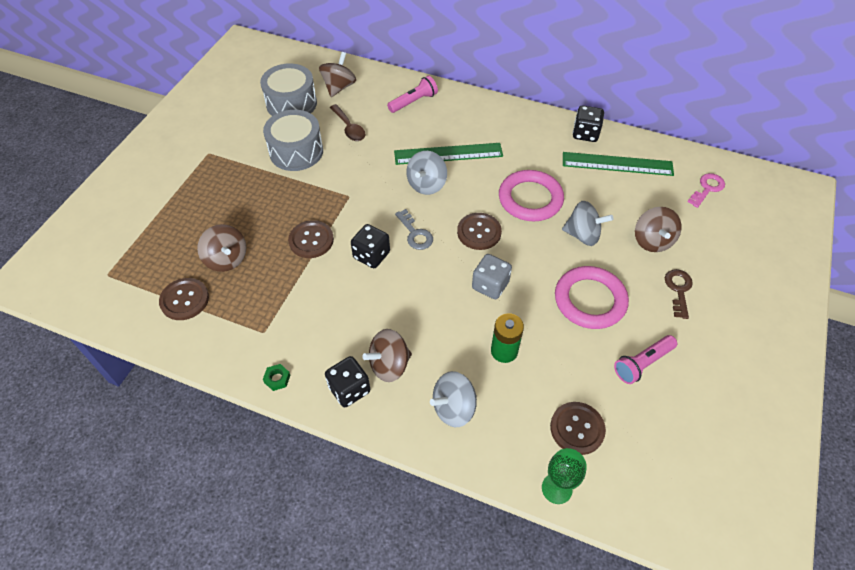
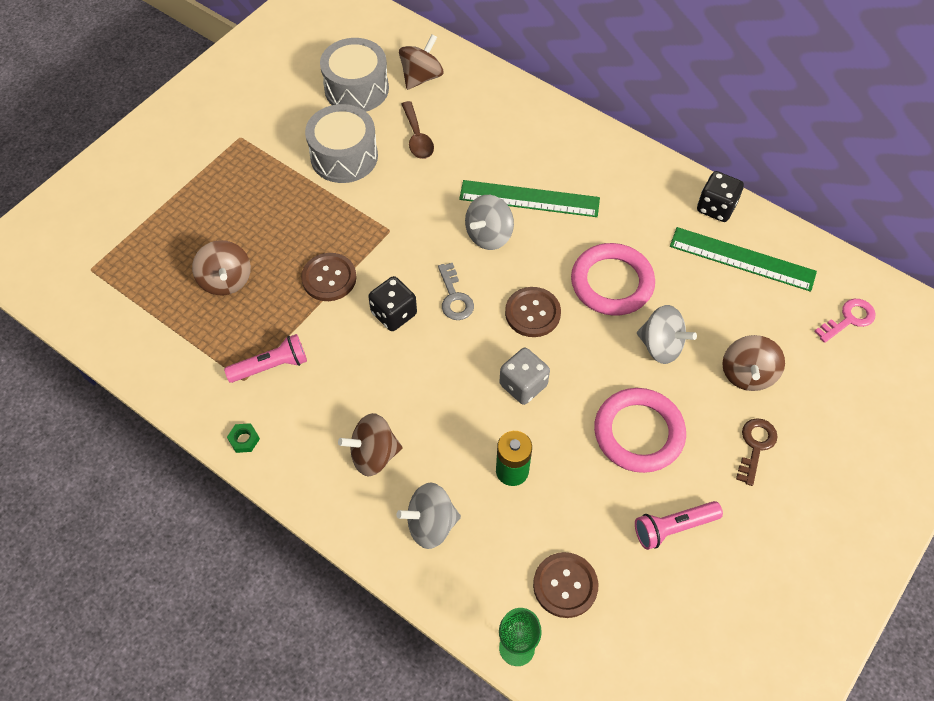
camera: 15 degrees right, 5 degrees up
brown button [159,278,209,320] -> none
black dice [325,356,370,407] -> none
pink flashlight [387,76,438,113] -> pink flashlight moved to [224,334,307,383]

